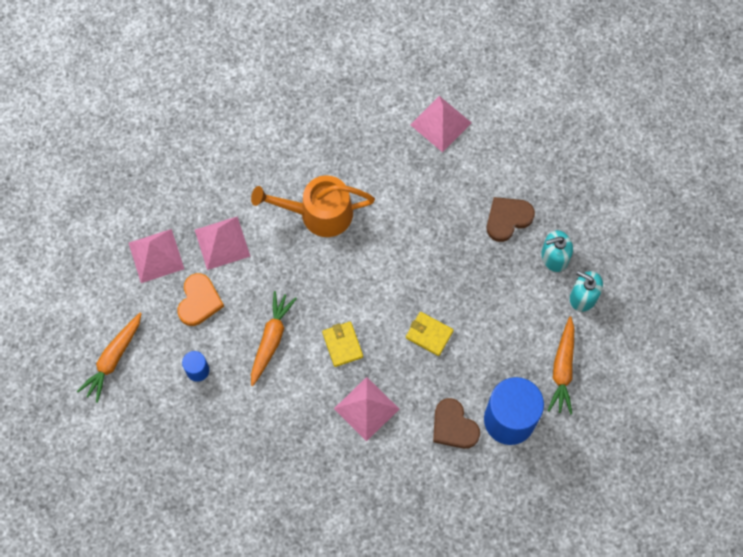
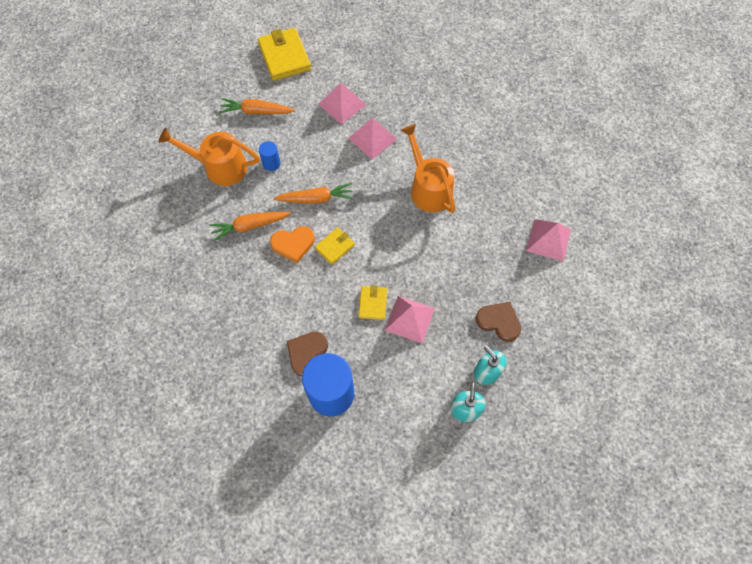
camera: 65 degrees right, 5 degrees down
orange heart [177,273,224,326] -> orange heart moved to [270,226,315,263]
pink pyramid [334,377,399,442] -> pink pyramid moved to [385,296,435,343]
orange carrot [548,316,574,415] -> orange carrot moved to [209,212,291,241]
none -> orange watering can [158,128,260,186]
none -> yellow wallet [258,28,311,81]

